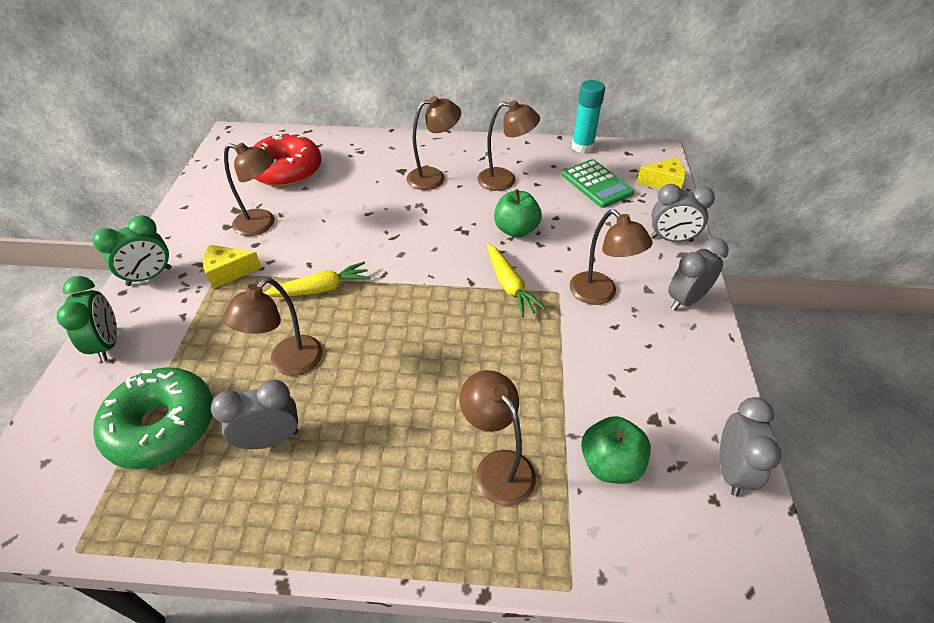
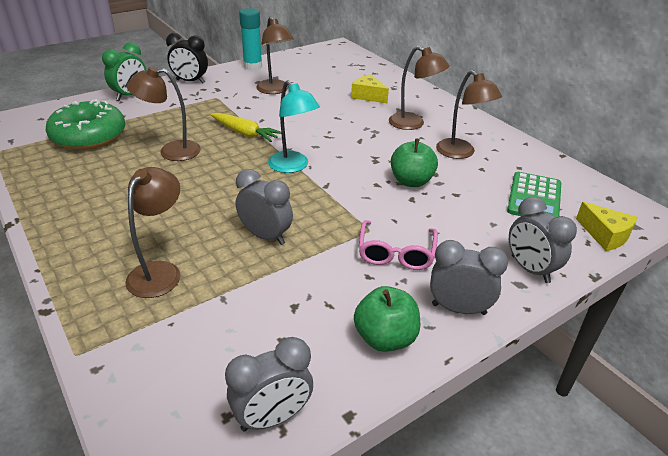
camera: 50 degrees right, 10 degrees down
green clock [93,215,172,286] -> black clock [166,33,208,84]
yellow cheese [203,245,262,289] -> yellow cheese moved to [351,74,389,103]
grey clock [211,380,299,449] -> grey clock moved to [236,169,293,245]
red donut [253,131,321,187] -> none
yellow carrot [487,244,546,317] -> none
brown lamp [570,209,653,305] -> pink glasses [359,220,438,270]
turquoise glue stick [572,80,605,153] -> turquoise glue stick moved to [239,8,262,70]
green apple [581,416,651,484] -> green apple moved to [354,286,420,352]
none -> turquoise lamp [268,80,320,173]

